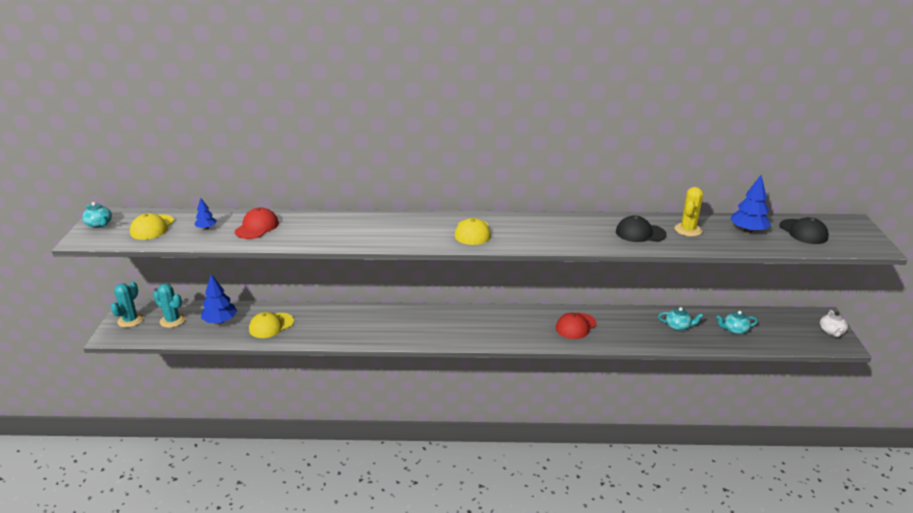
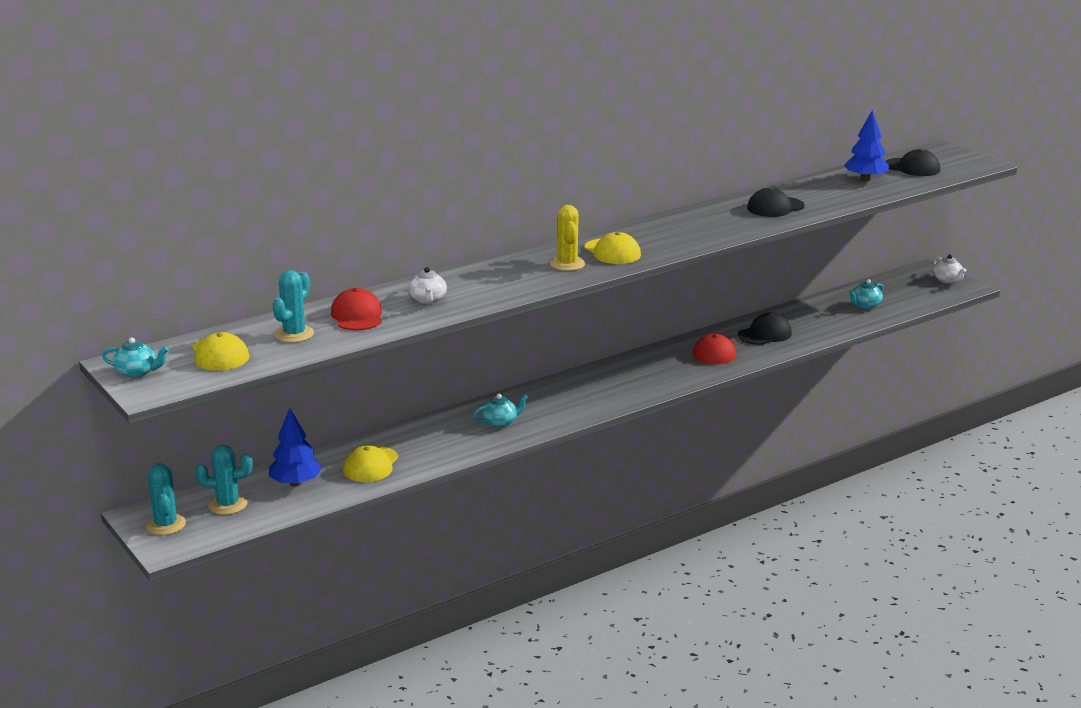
camera: 35 degrees left, 5 degrees down
blue tree [194,198,217,229] -> turquoise cactus [273,270,314,343]
turquoise teapot [658,307,703,331] -> turquoise teapot moved to [473,394,528,428]
yellow cactus [675,187,703,237] -> yellow cactus moved to [550,205,585,271]
none -> white teapot [409,267,447,304]
none -> black cap [738,313,792,345]

